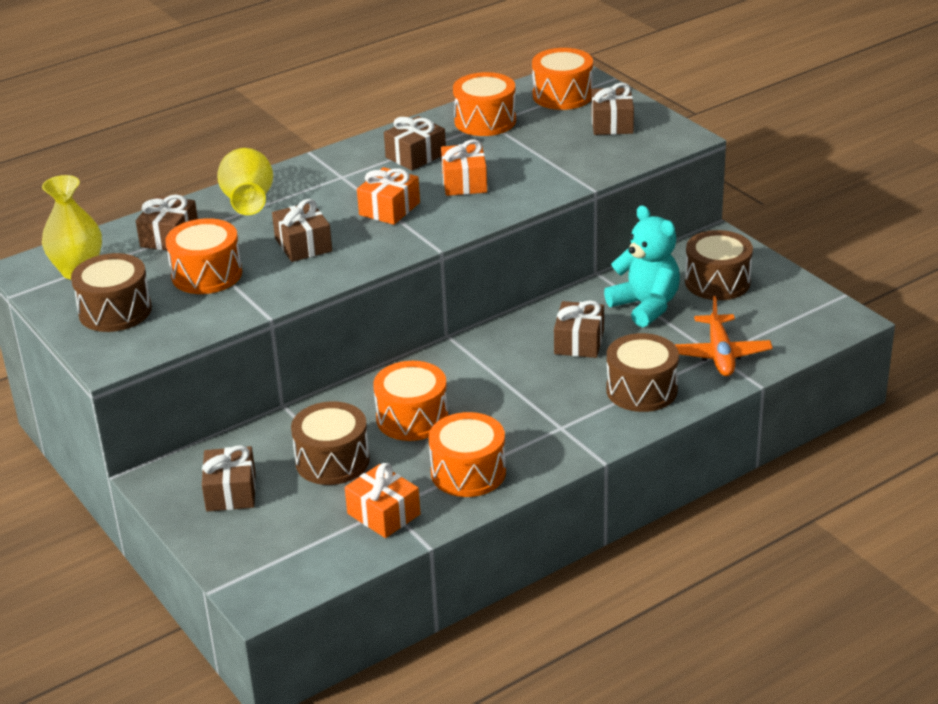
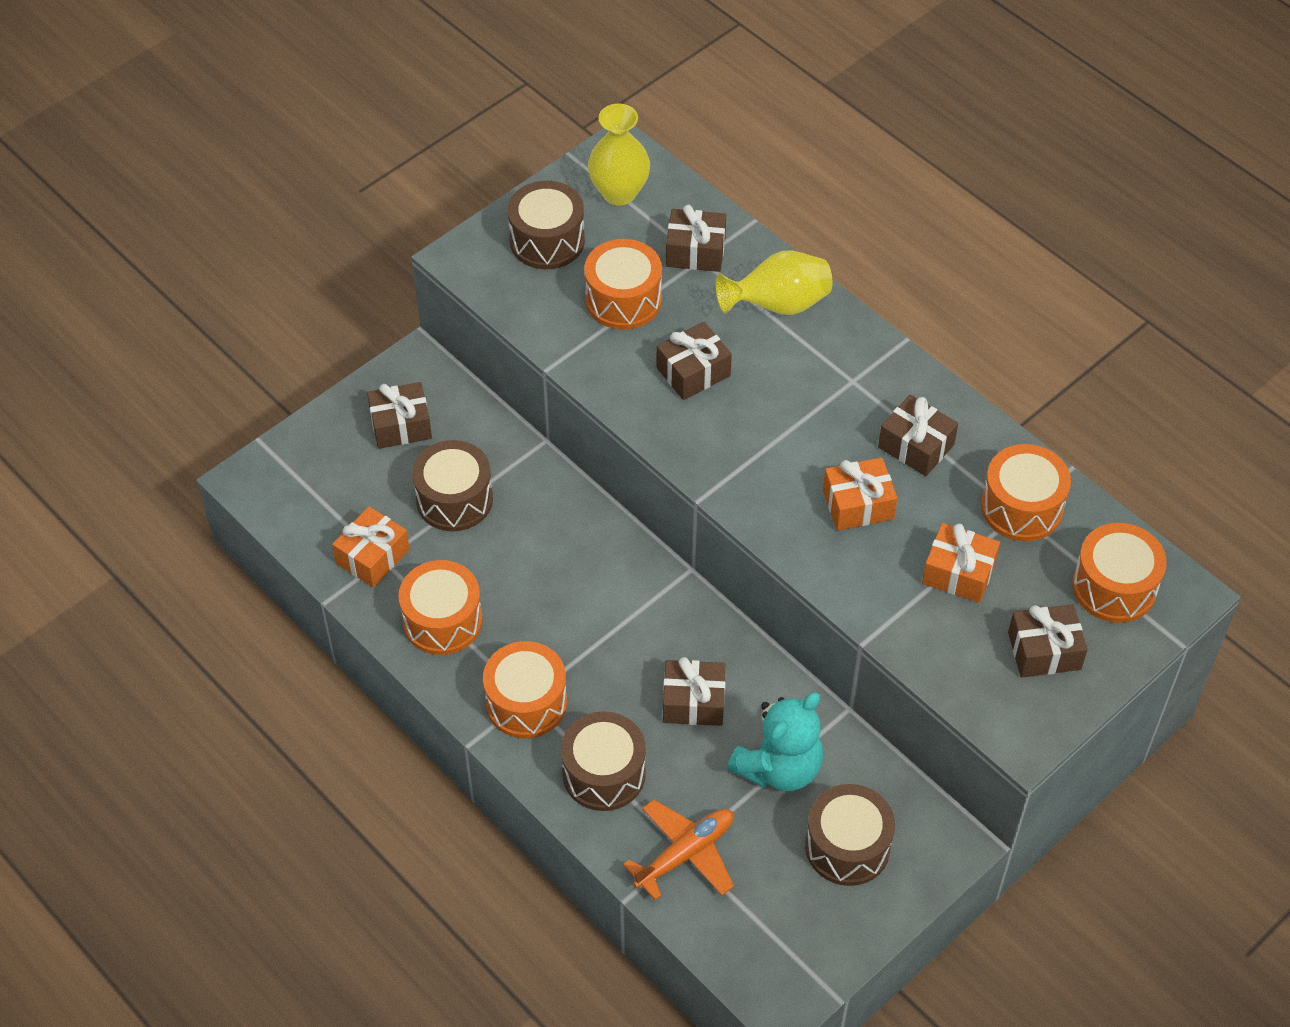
camera: 80 degrees right, 20 degrees up
orange gift [357,167,420,225] -> orange gift moved to [922,523,1000,603]
orange drum [373,361,448,441] -> orange drum moved to [483,641,567,738]
orange plane [674,296,773,376] -> orange plane turned 150 degrees clockwise [623,799,734,900]

